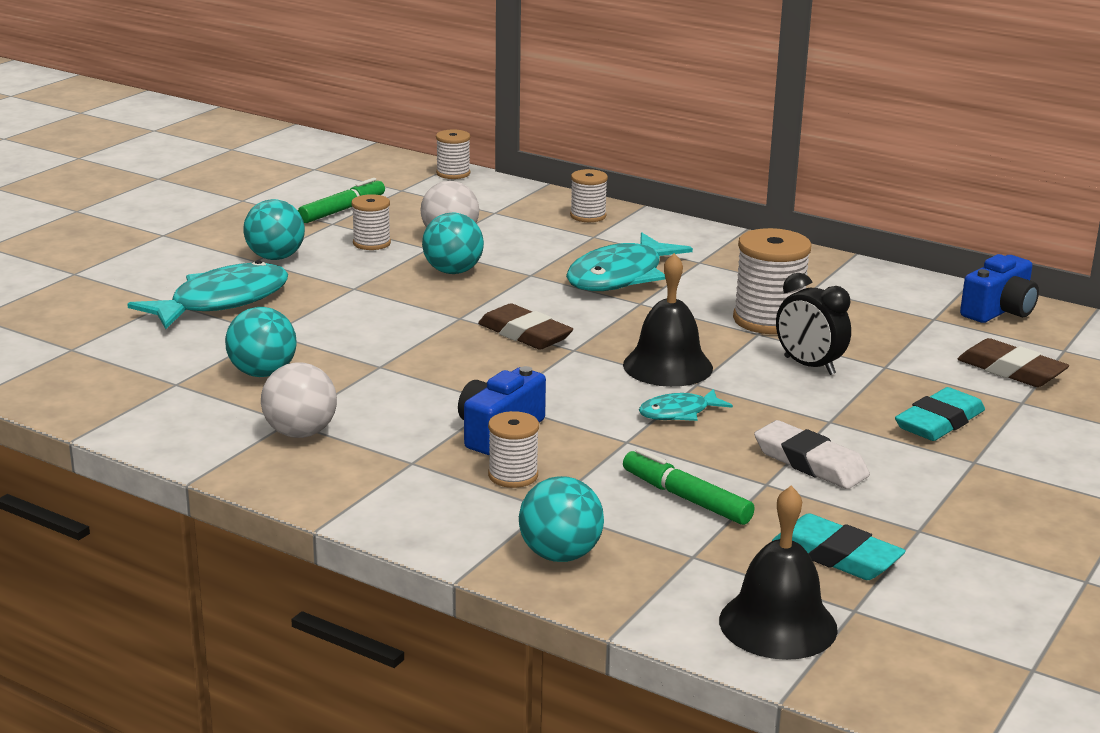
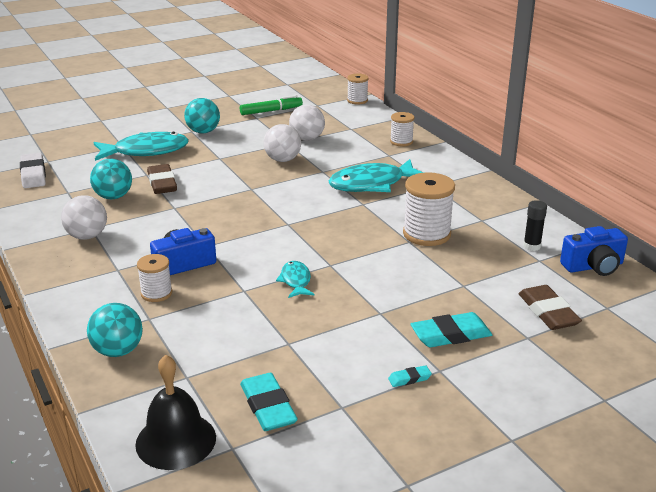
camera: 30 degrees right, 5 degrees up
white spool [351,194,391,250] -> none
turquoise ball [422,212,484,274] -> white ball [264,124,301,162]
brown eraser [478,303,573,350] -> brown eraser moved to [147,164,177,194]
black bell [623,253,713,387] -> none
green marker [623,448,754,525] -> none
turquoise fish [639,389,733,421] -> turquoise fish turned 75 degrees clockwise [276,261,314,298]
white eraser [754,420,870,489] -> white eraser moved to [20,153,46,188]
black clock [776,273,851,375] -> none
none -> turquoise eraser [388,365,432,387]
none -> black glue stick [523,200,547,251]

